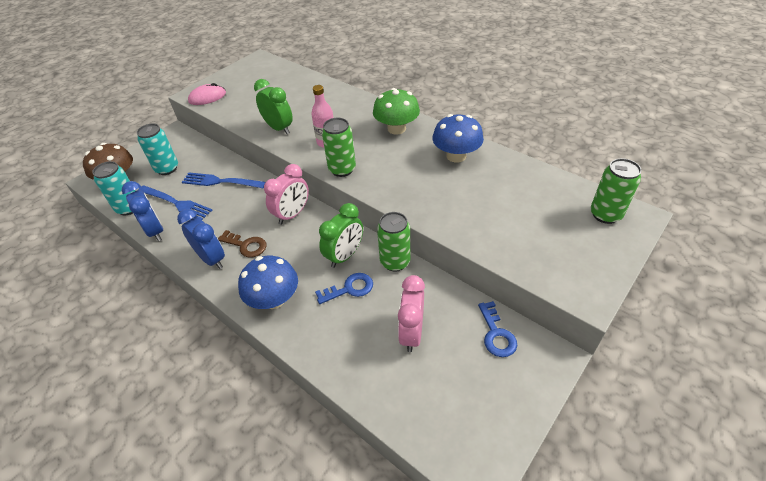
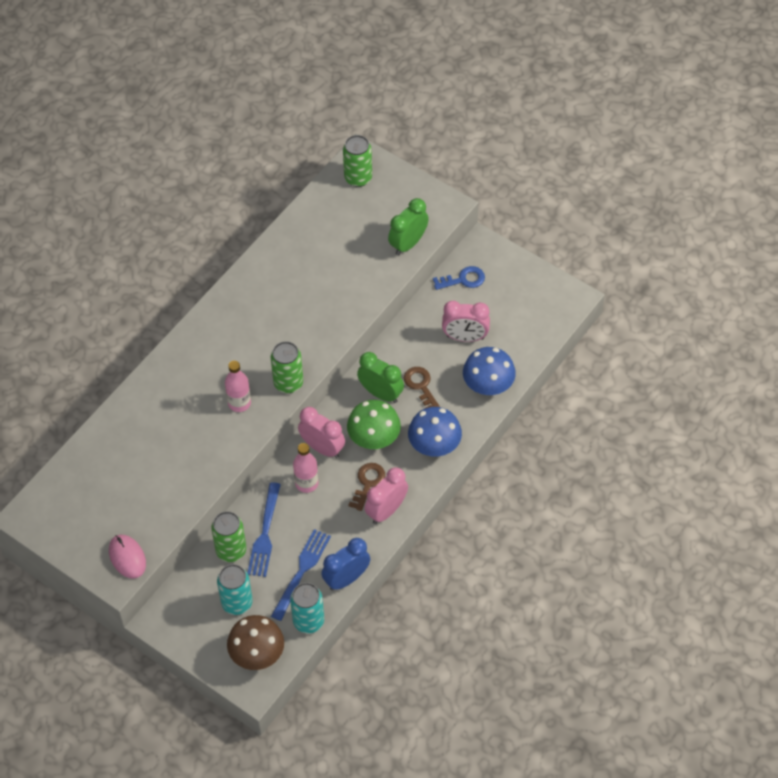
camera: 95 degrees left, 10 degrees up
blue clock [177,209,225,269] -> pink clock [365,467,408,524]
green clock [254,79,293,134] -> green clock moved to [388,198,429,255]
blue key [315,273,373,304] -> brown key [404,367,440,408]
green mushroom [373,88,420,135] -> green mushroom moved to [347,400,401,449]
green can [377,212,410,272] -> green can moved to [211,511,246,562]
blue mushroom [432,114,484,162] -> blue mushroom moved to [463,347,516,395]
none -> pink bottle [293,443,319,493]

